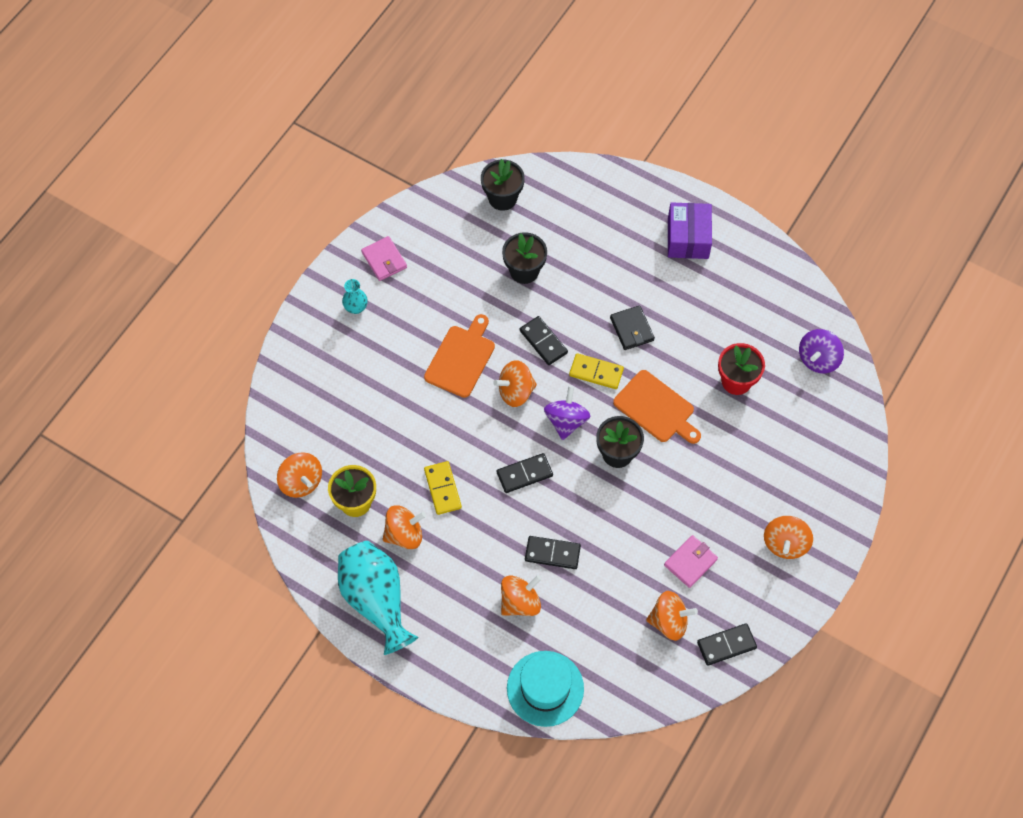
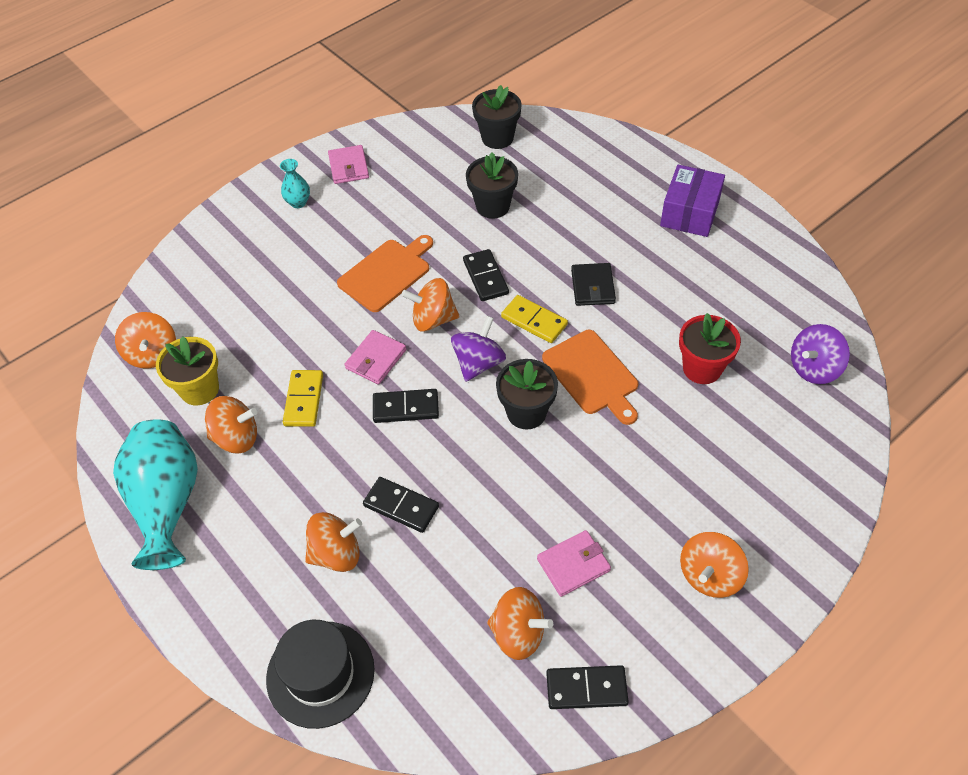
camera: 20 degrees right, 10 degrees down
turquoise hat [507,651,584,727] -> black hat [266,620,375,729]
none -> pink wallet [345,330,406,385]

